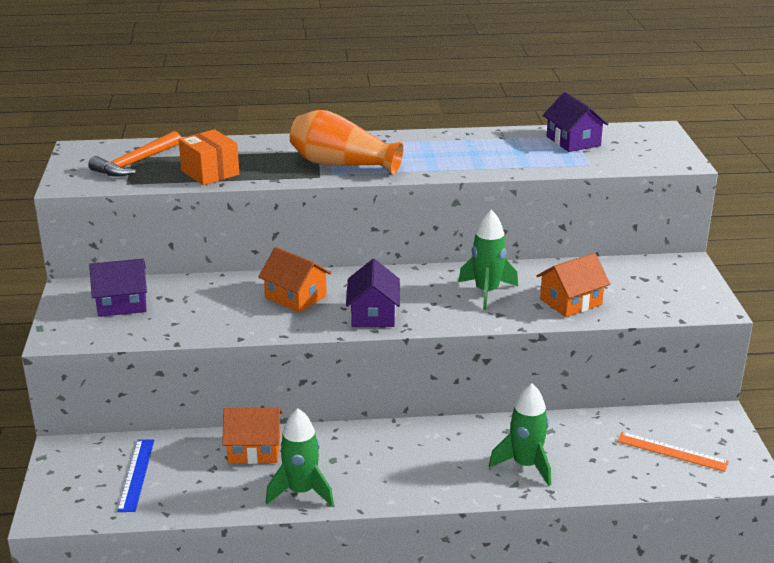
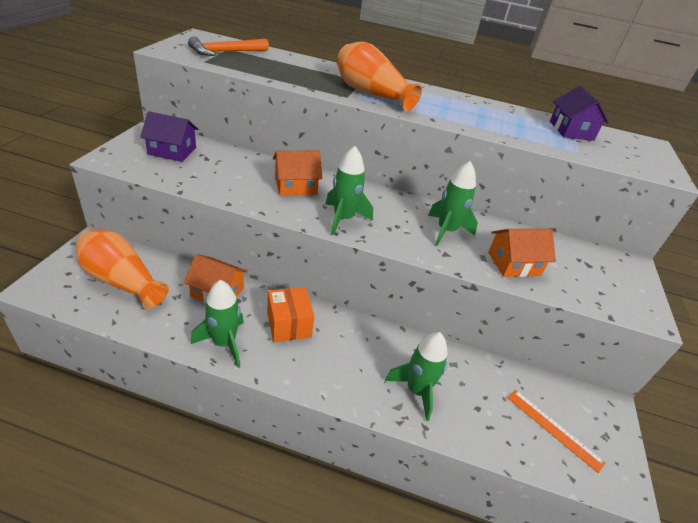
camera: 15 degrees right, 10 degrees up
blue ruler [117,439,154,512] -> orange vase [76,230,169,309]
orange box [179,129,239,185] -> orange box moved to [267,287,314,342]
orange house [258,247,331,313] -> orange house turned 75 degrees counterclockwise [273,151,323,196]
purple house [346,259,400,327] -> green rocket [325,146,373,235]

